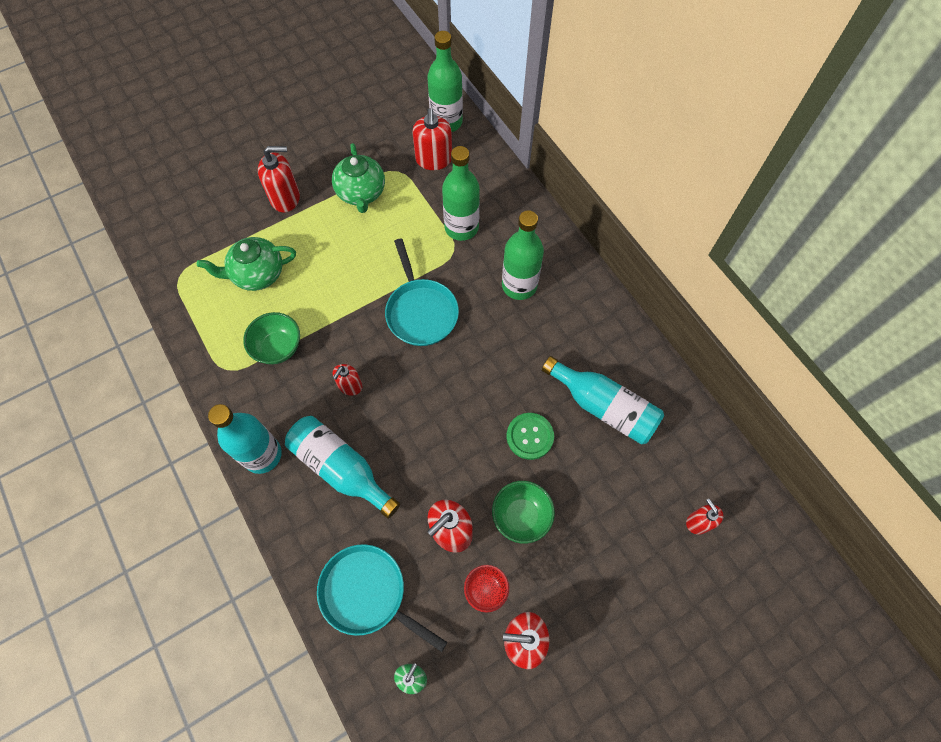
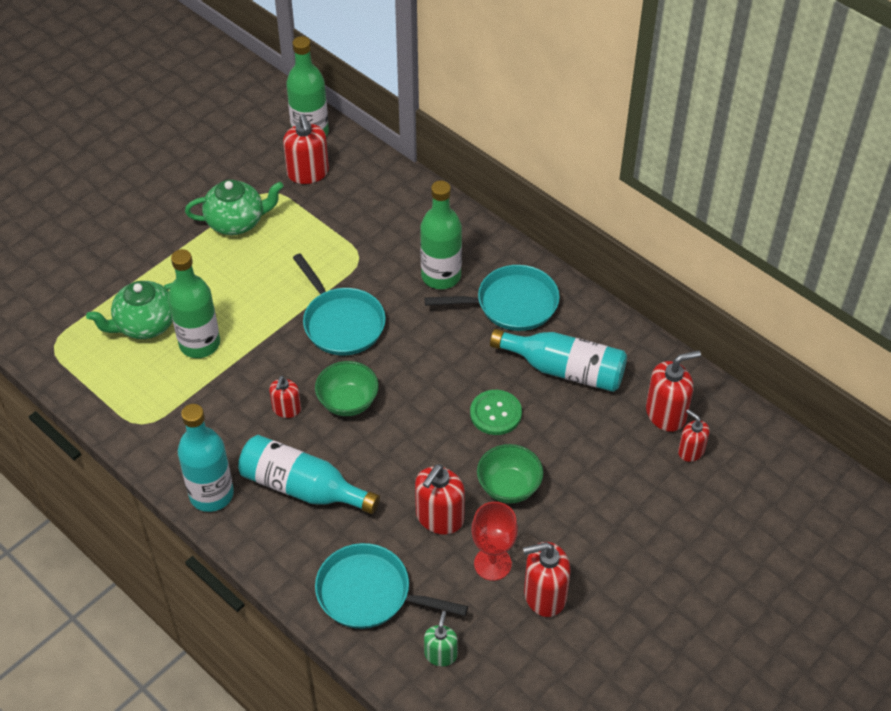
camera: 15 degrees left, 15 degrees down
green bowl [243,312,300,364] -> green bowl moved to [315,361,379,416]
red soap dispenser [258,146,300,212] -> red soap dispenser moved to [646,350,701,432]
green teapot [332,143,385,213] -> green teapot turned 75 degrees counterclockwise [185,180,284,235]
green bottle [442,146,480,241] -> green bottle moved to [168,249,220,358]
none -> turquoise pan [424,265,560,331]

